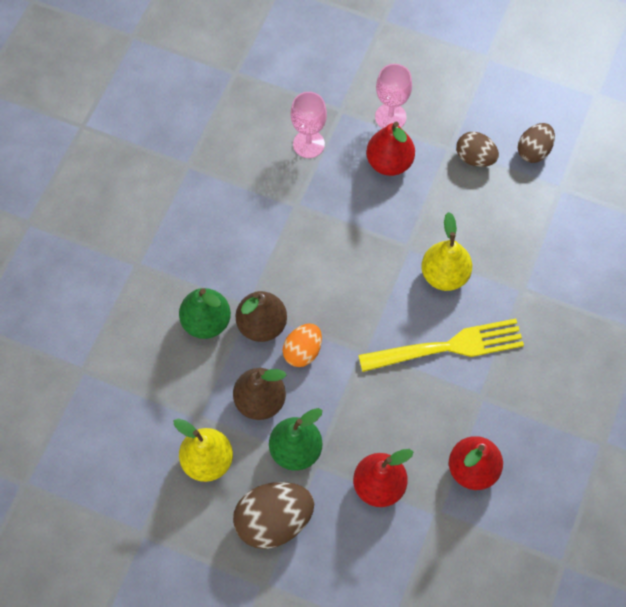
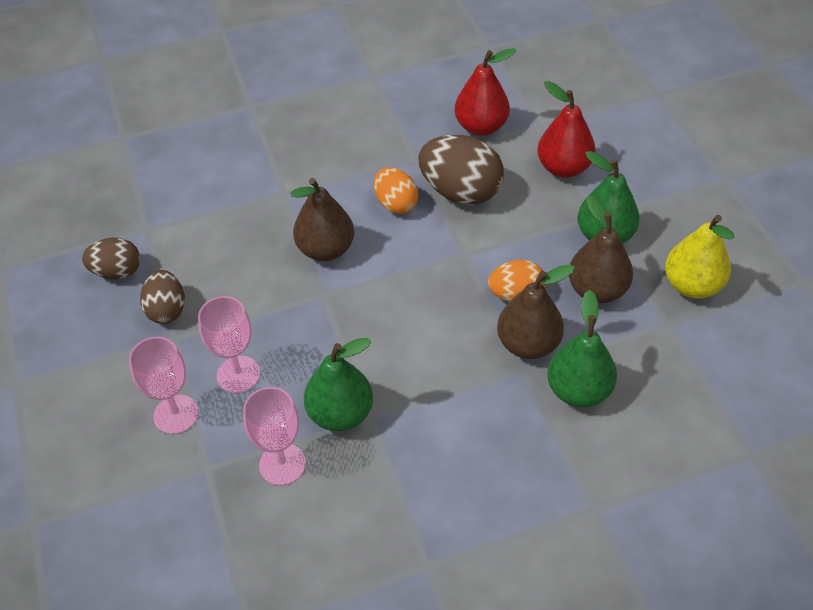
camera: 130 degrees left, 15 degrees down
brown egg [233,482,314,549] -> brown egg moved to [418,135,504,205]
yellow fork [358,319,524,372] -> orange egg [374,167,419,214]
red pear [366,122,415,176] -> pink goblet [198,296,260,393]
yellow pear [421,212,472,291] -> brown pear [290,178,354,261]
none -> green pear [304,338,373,431]

